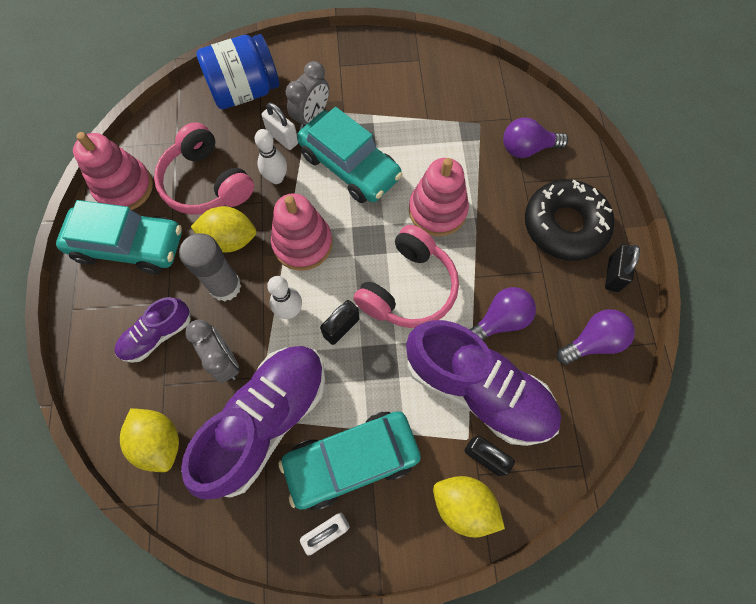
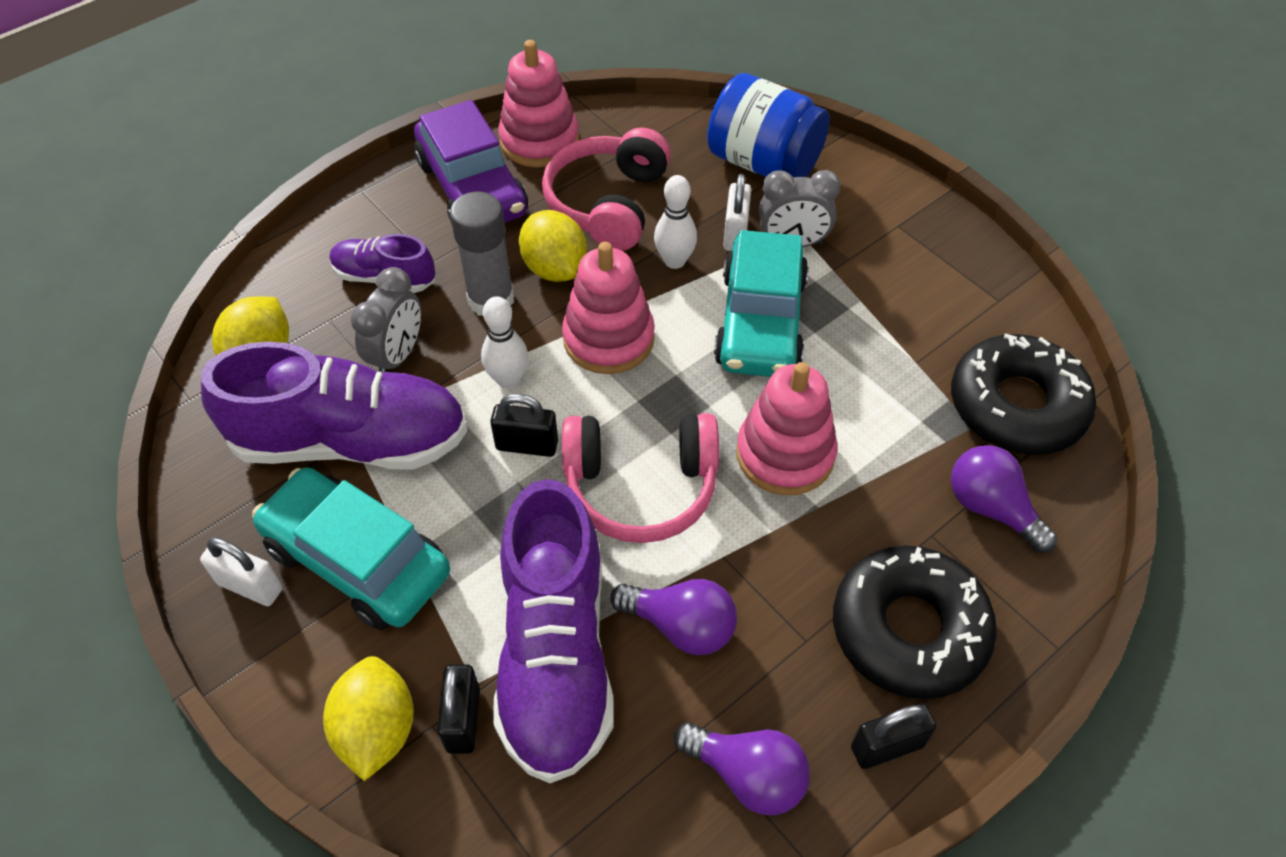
camera: 55 degrees right, 15 degrees down
turquoise car [56,200,182,274] -> purple car [414,100,528,224]
none -> black donut [951,334,1096,455]

